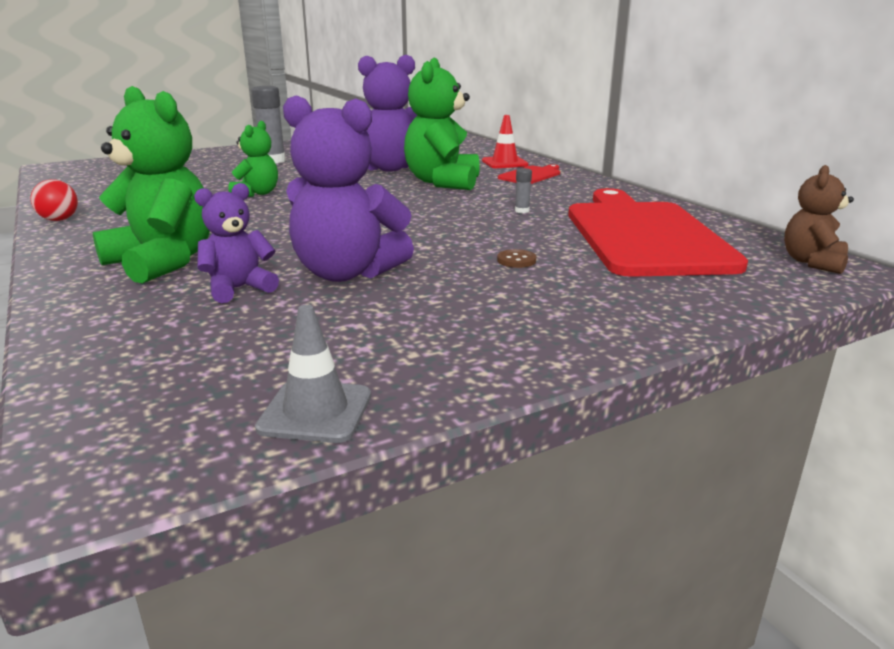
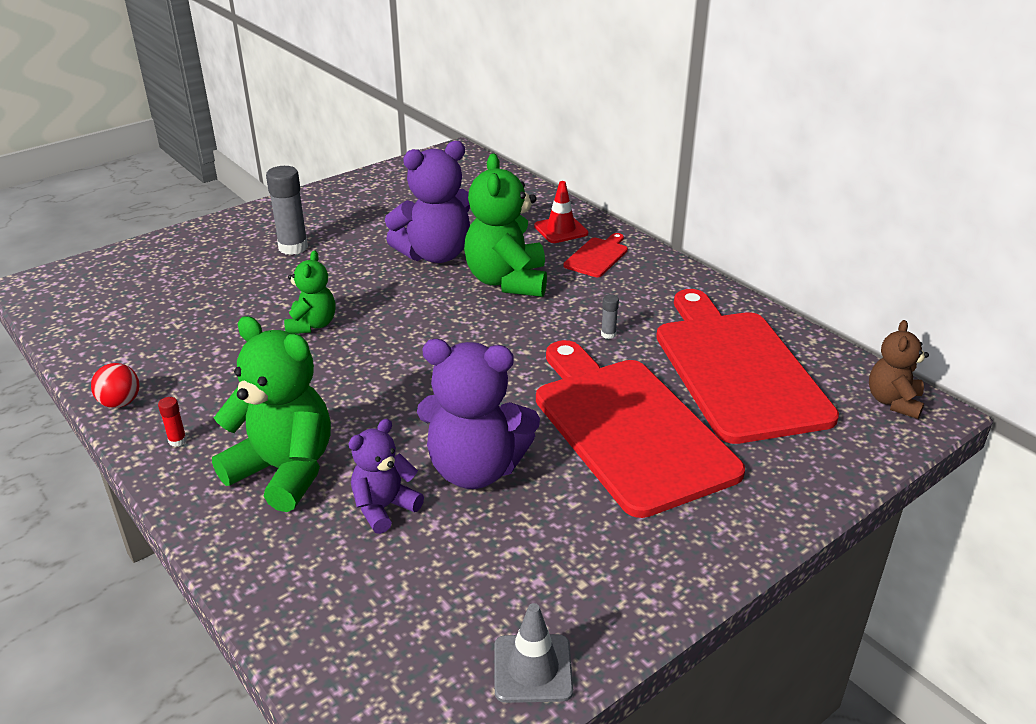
camera: 10 degrees left, 10 degrees up
brown button [497,249,536,268] -> red cutting board [536,340,745,518]
none -> red glue stick [158,397,187,447]

